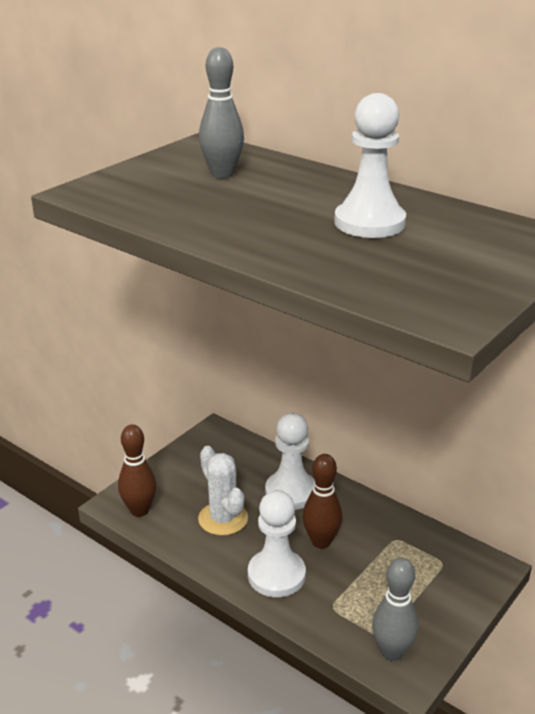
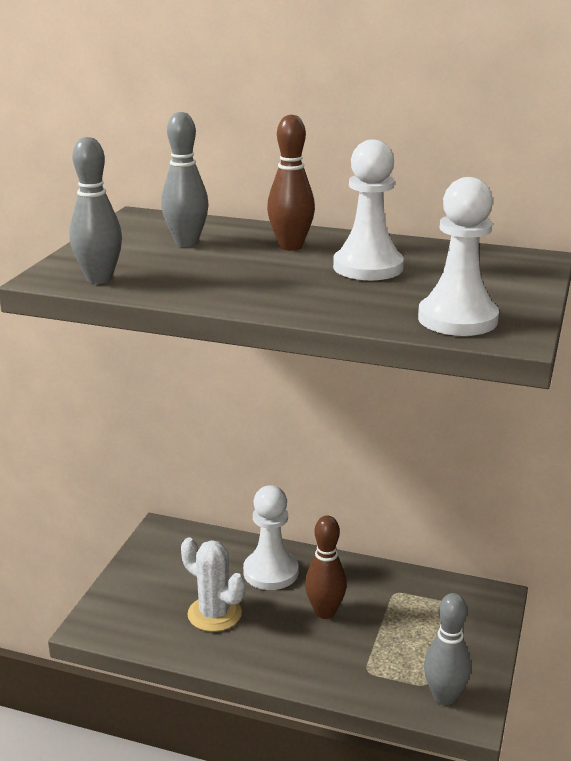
camera: 20 degrees left, 5 degrees down
brown bowling pin [118,424,157,517] -> brown bowling pin moved to [267,115,315,251]
white pawn [248,490,306,597] -> white pawn moved to [418,177,499,336]
none -> grey bowling pin [69,137,122,284]

